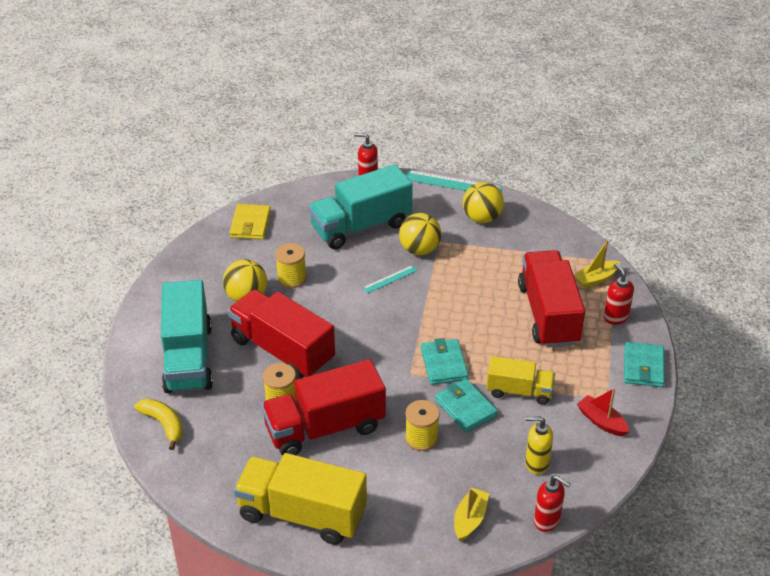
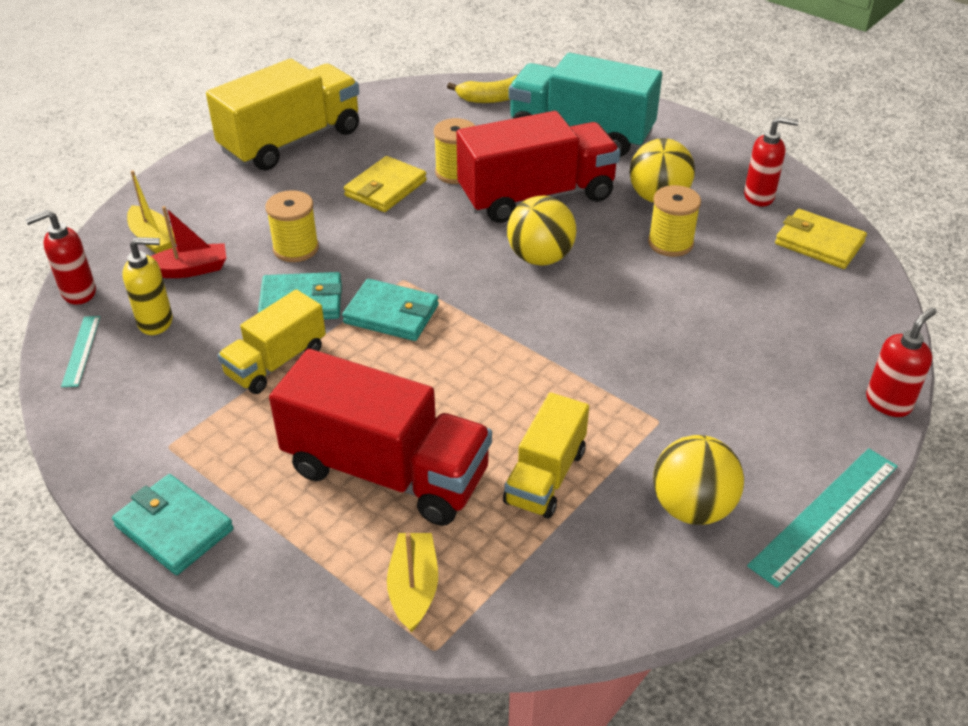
camera: 120 degrees right, 0 degrees up
red truck [261,359,386,456] -> yellow wallet [344,156,427,212]
turquoise truck [309,164,413,249] -> none
turquoise ruler [363,266,417,293] -> turquoise ruler moved to [61,316,100,387]
yellow ball [399,213,441,255] -> yellow ball moved to [507,196,576,266]
yellow soap dispenser [525,416,553,474] -> yellow soap dispenser turned 45 degrees clockwise [122,237,173,335]
red boat [577,388,629,436] -> red boat moved to [151,206,226,278]
red soap dispenser [604,263,634,325] -> red soap dispenser moved to [744,116,799,207]
none -> yellow truck [503,392,589,519]

